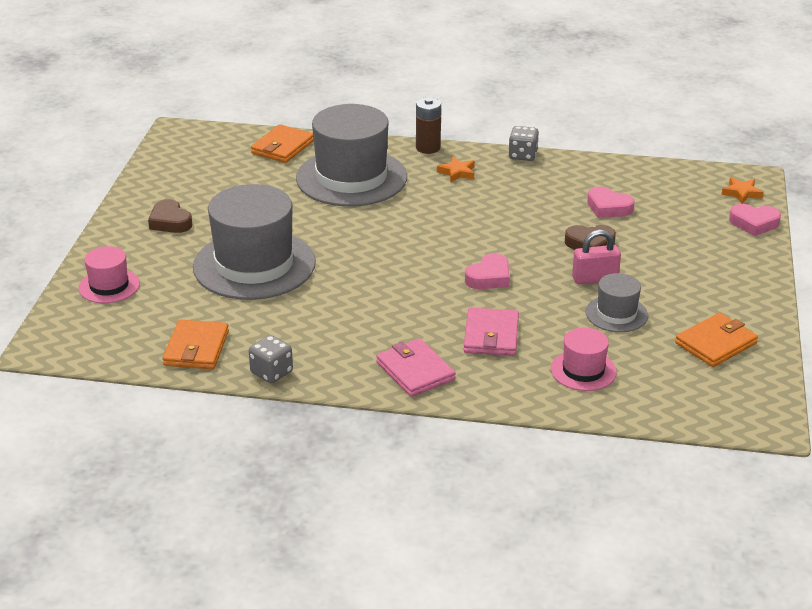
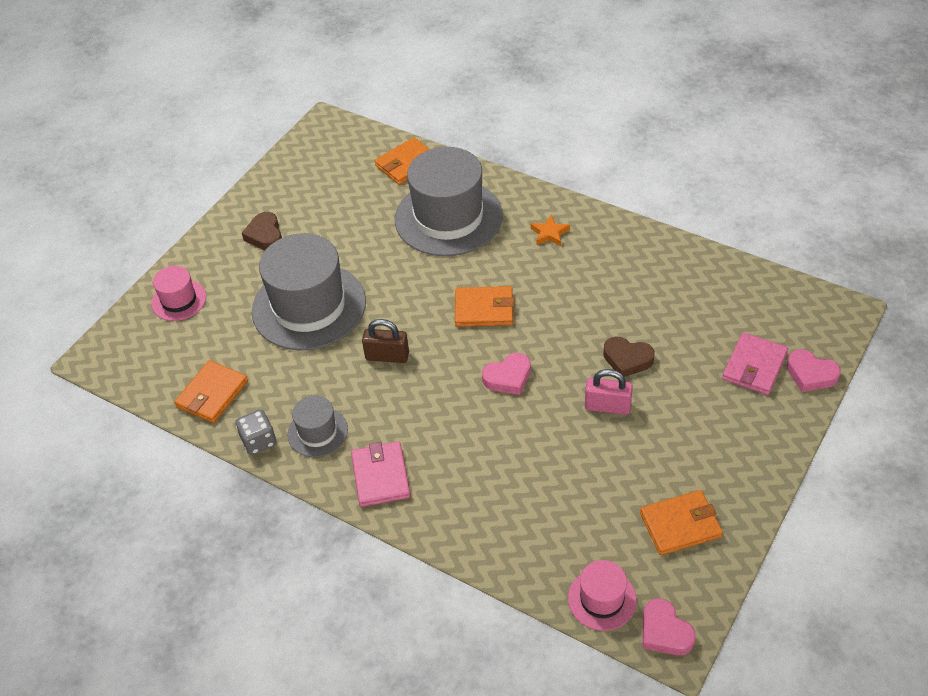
camera: 25 degrees right, 15 degrees up
brown battery [416,97,441,154] -> none
pink wallet [464,307,519,356] -> pink wallet moved to [722,332,788,395]
grey dice [508,126,539,161] -> none
pink hat [551,328,617,391] -> pink hat moved to [568,560,637,631]
grey hat [586,273,648,332] -> grey hat moved to [287,396,348,457]
pink heart [587,186,635,218] -> pink heart moved to [643,598,696,655]
orange star [721,177,764,204] -> none
none -> brown padlock [362,319,409,363]
none -> orange wallet [455,286,514,327]

